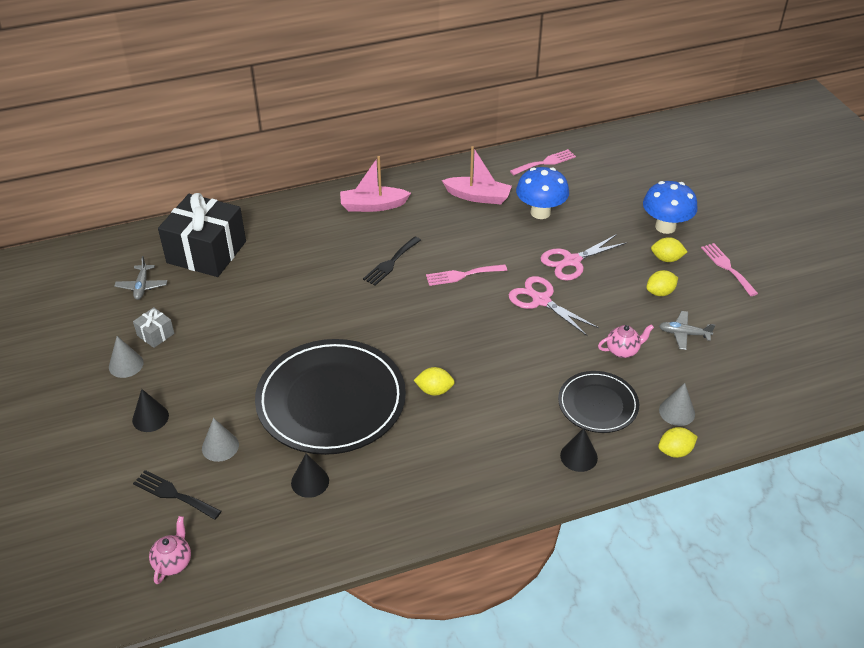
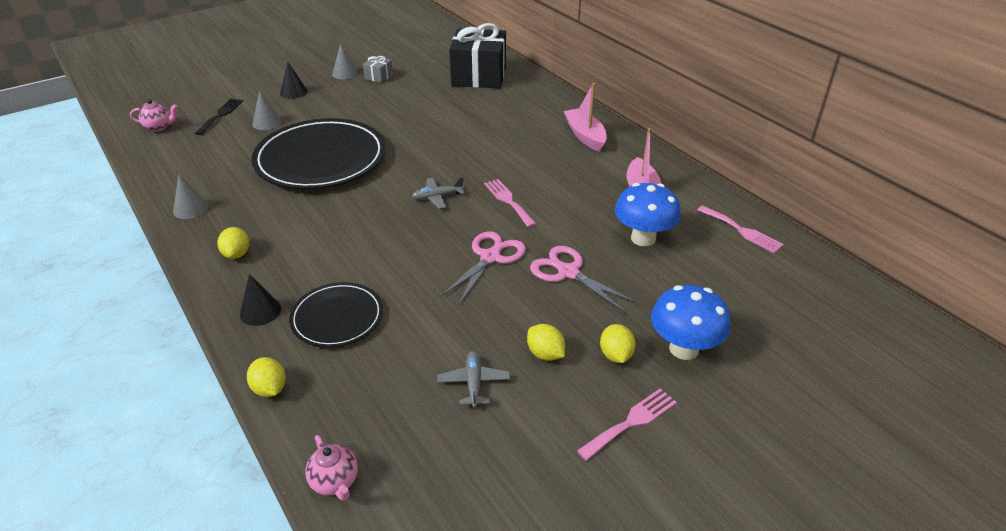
camera: 75 degrees right, 5 degrees down
grey plane [114,256,167,300] -> grey plane moved to [412,177,464,209]
black cone [291,453,329,498] -> none
black fork [363,236,421,285] -> none
yellow lemon [414,367,455,396] -> yellow lemon moved to [217,227,249,259]
pink teapot [598,324,654,358] -> pink teapot moved to [305,435,358,501]
grey cone [659,383,695,426] -> grey cone moved to [173,174,209,219]

